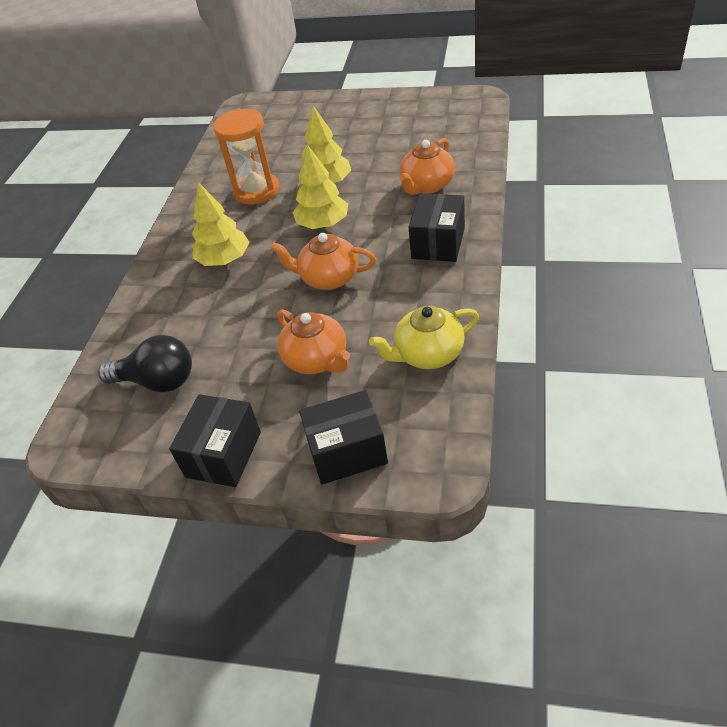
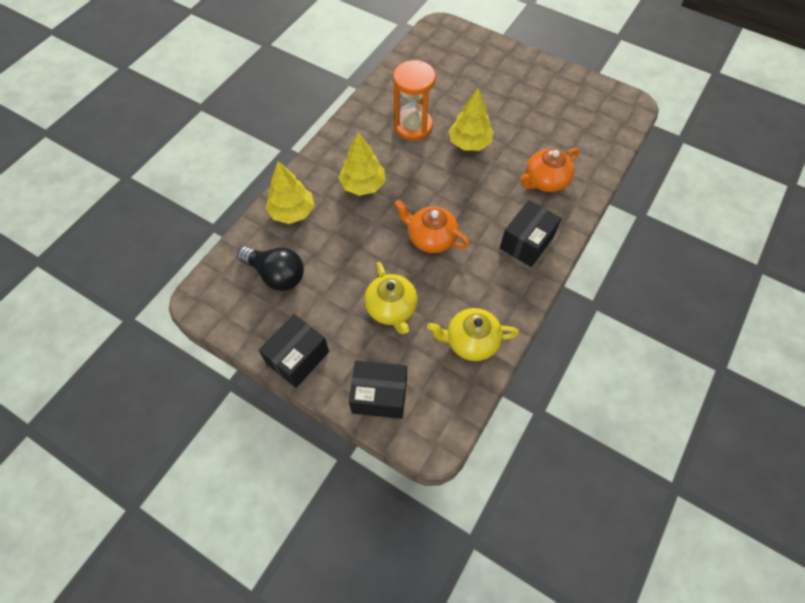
camera: 15 degrees right, 15 degrees up
orange teapot [277,309,350,374] -> yellow teapot [364,262,418,334]
yellow tree [293,145,348,229] -> yellow tree moved to [266,161,314,224]

